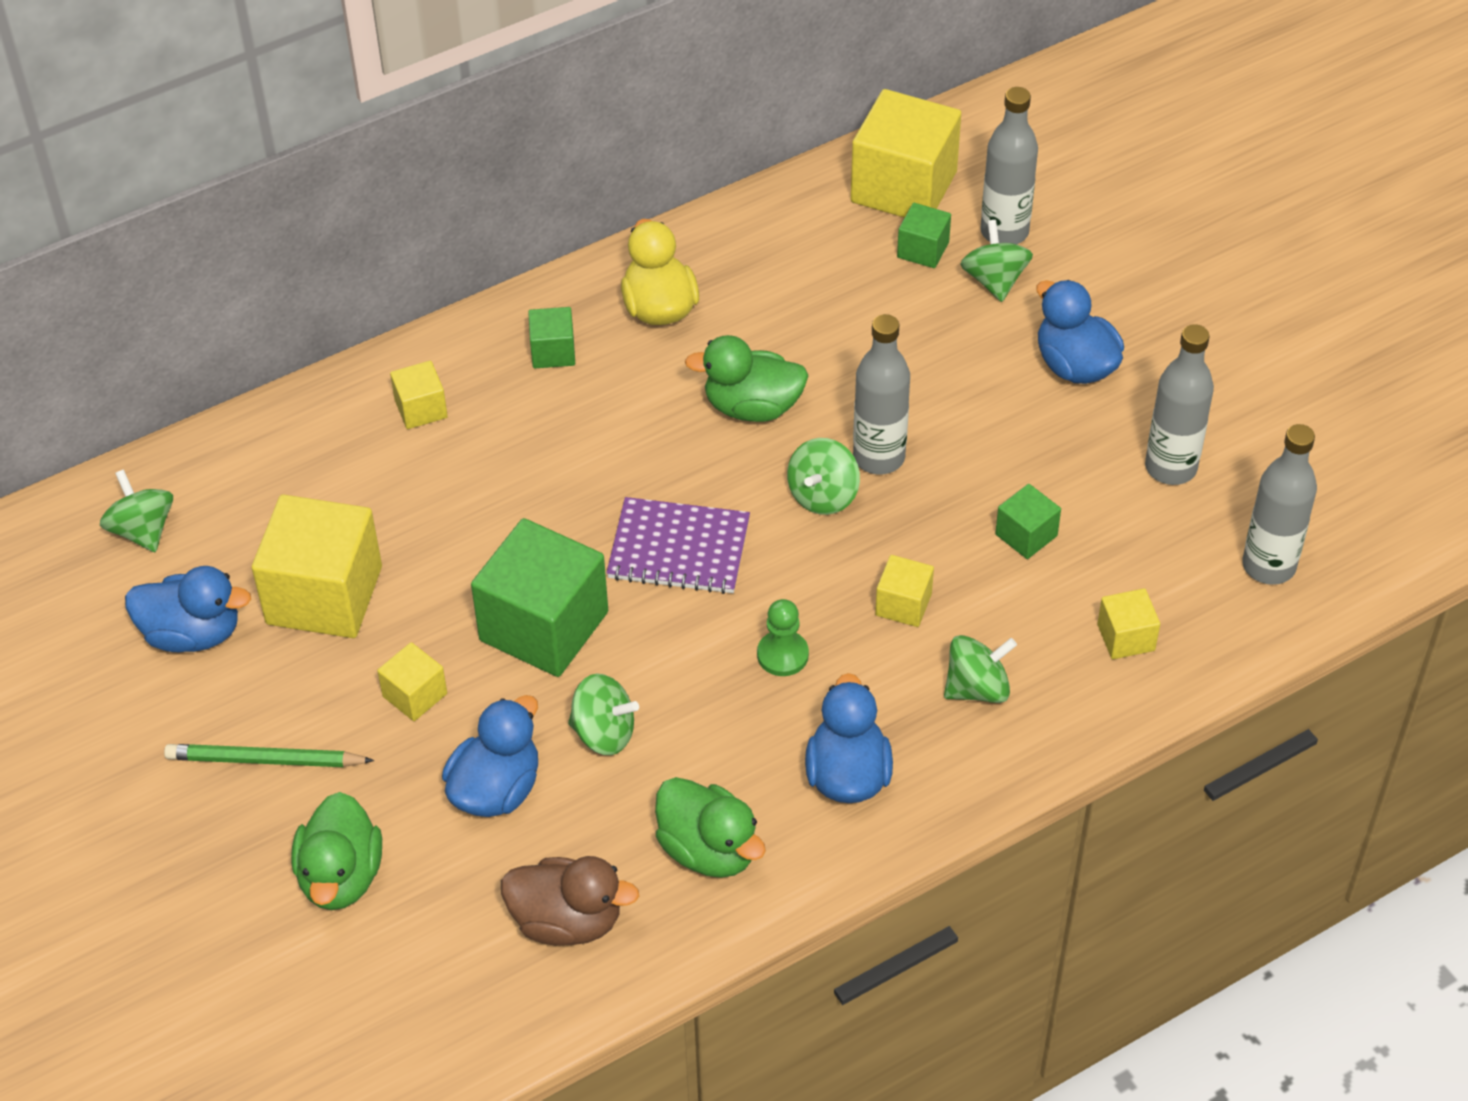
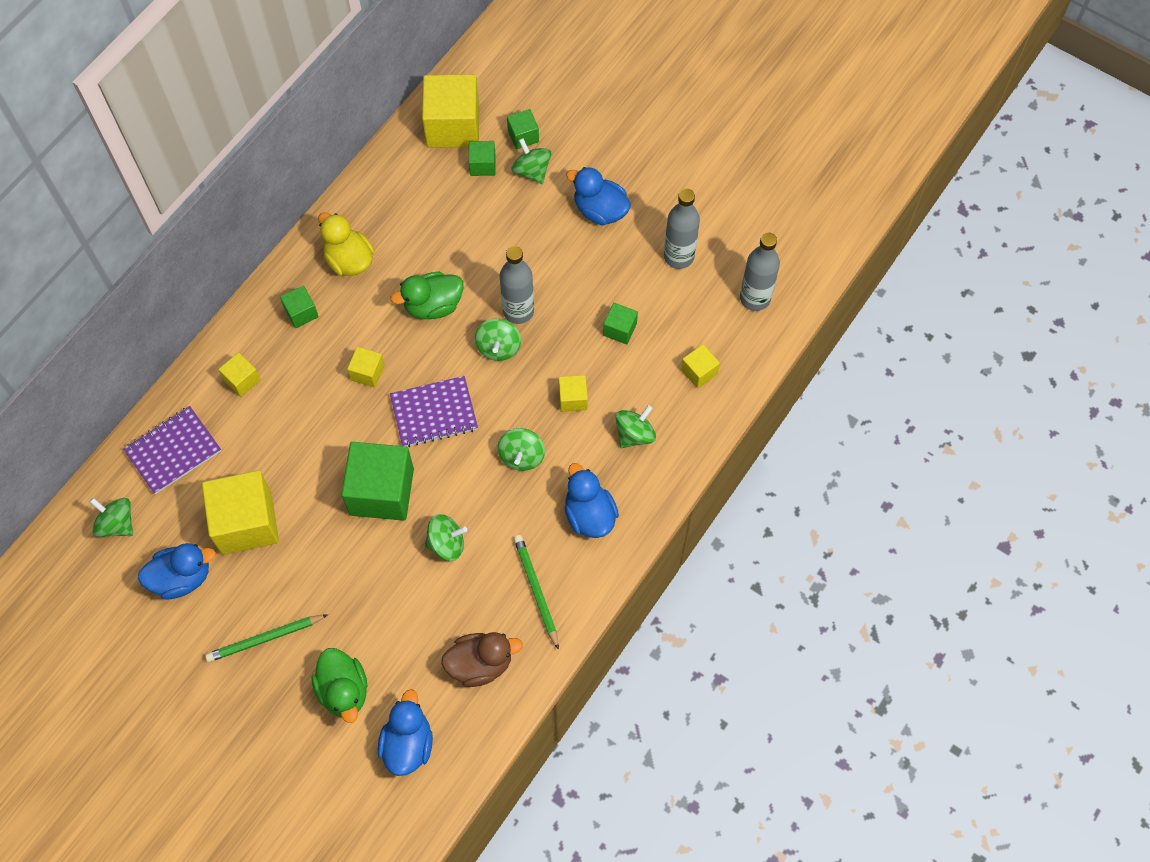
camera: 25 degrees left, 15 degrees up
yellow cube [377,642,447,721] -> yellow cube moved to [347,347,385,388]
blue duck [442,695,538,817] -> blue duck moved to [378,689,433,776]
green duck [655,777,766,878] -> green pencil [514,535,559,650]
green pawn [757,599,809,676] -> green spinning top [498,428,545,471]
grey bottle [981,87,1038,244] -> green cube [507,109,539,149]
none -> purple notebook [123,406,221,494]

